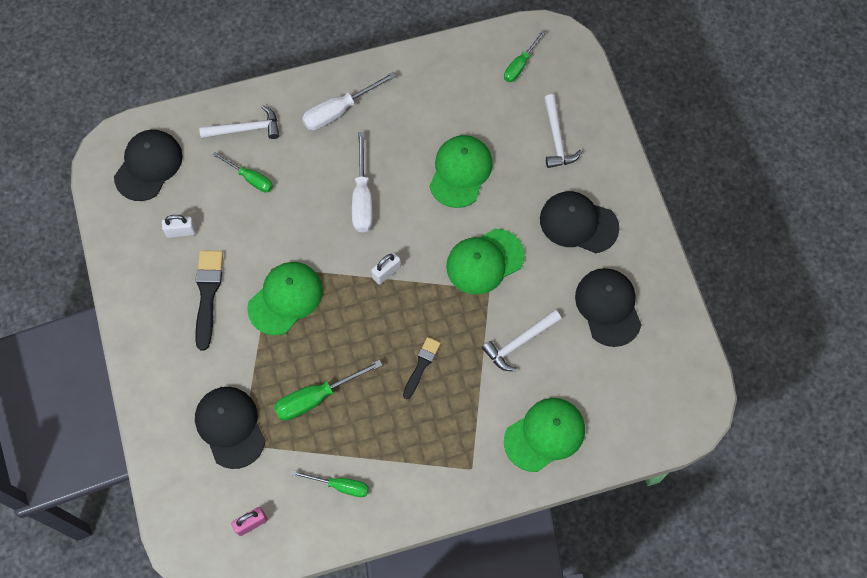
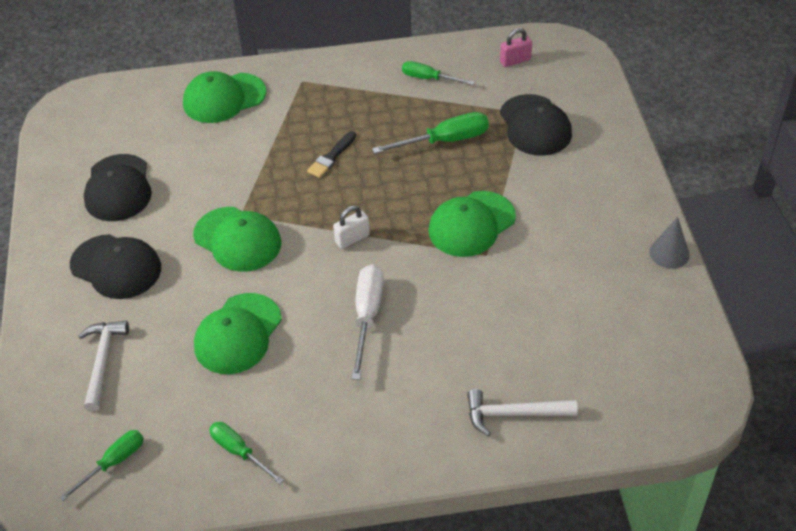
camera: 170 degrees left, 20 degrees down
black cap [114,130,183,201] -> none
white padlock [162,215,196,238] -> none
black brush [195,250,223,350] -> none
green screwdriver [213,152,273,192] -> green screwdriver moved to [209,422,284,484]
white screwdriver [302,72,396,130] -> none
green cap [446,229,525,295] -> green cap turned 60 degrees clockwise [193,207,281,272]
white hammer [482,310,561,371] -> none
none -> grey cone [649,217,690,269]

